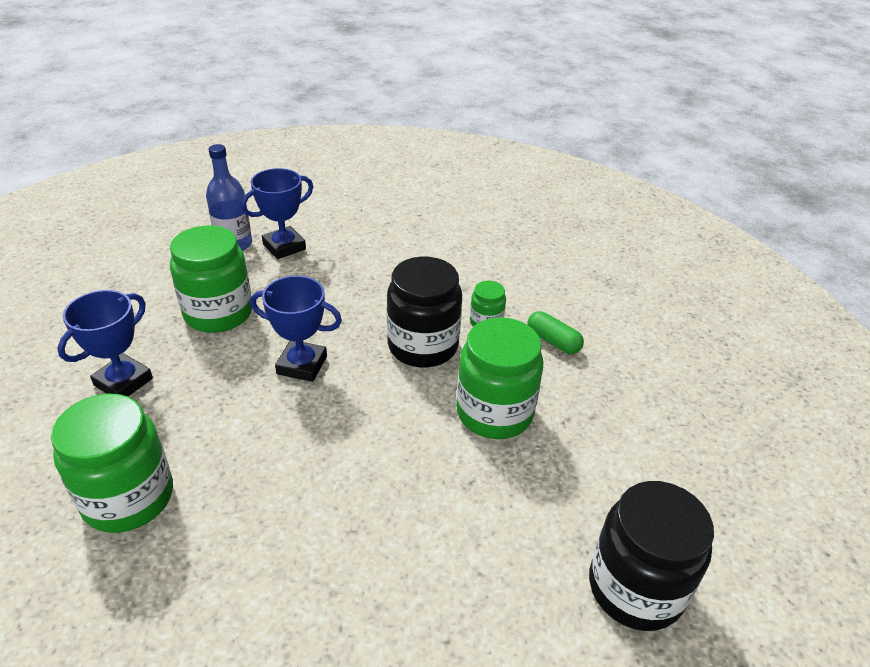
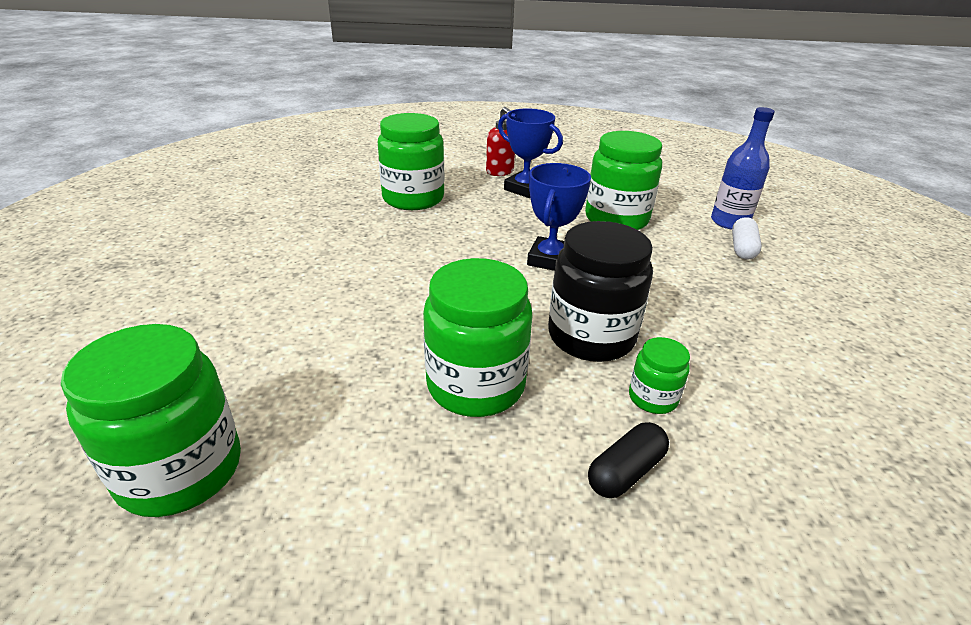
camera: 95 degrees right, 5 degrees down
blue trophy [241,168,313,259] -> white capsule [732,217,762,260]
green capsule [527,311,584,354] -> black capsule [588,422,669,498]
black jar [589,481,714,631] -> green jar [61,324,241,517]
none -> red soap dispenser [486,107,515,176]

